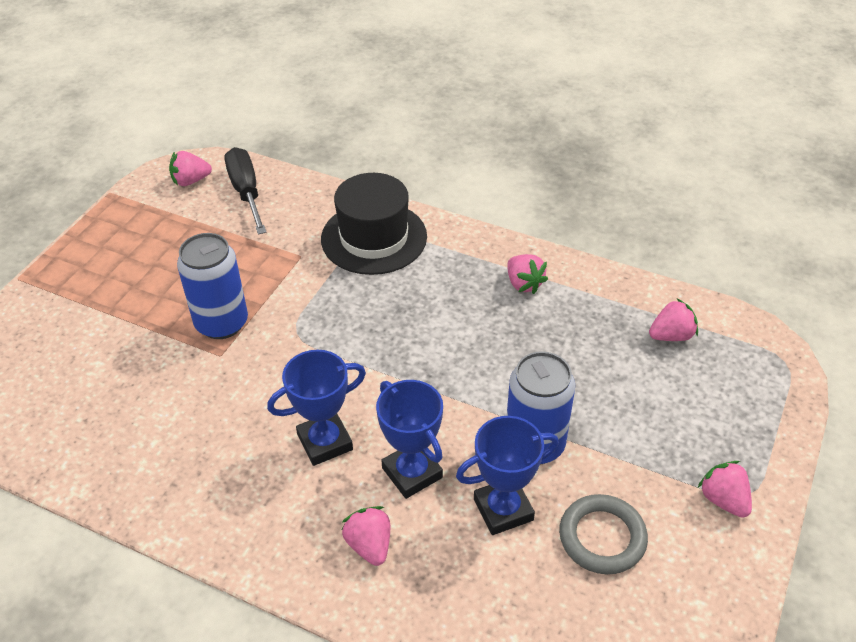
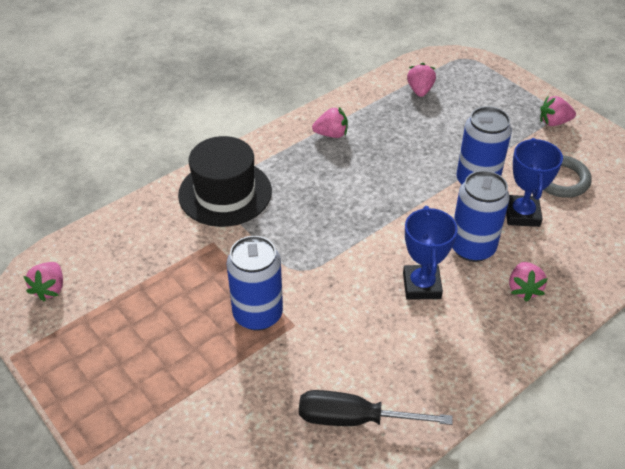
camera: 65 degrees left, 0 degrees up
black screwdriver [225,147,267,234] -> black screwdriver moved to [299,390,453,426]
pink strawberry [342,506,390,566] -> pink strawberry turned 90 degrees counterclockwise [509,262,548,302]
blue trophy [376,380,443,499] -> blue can [452,171,510,262]

